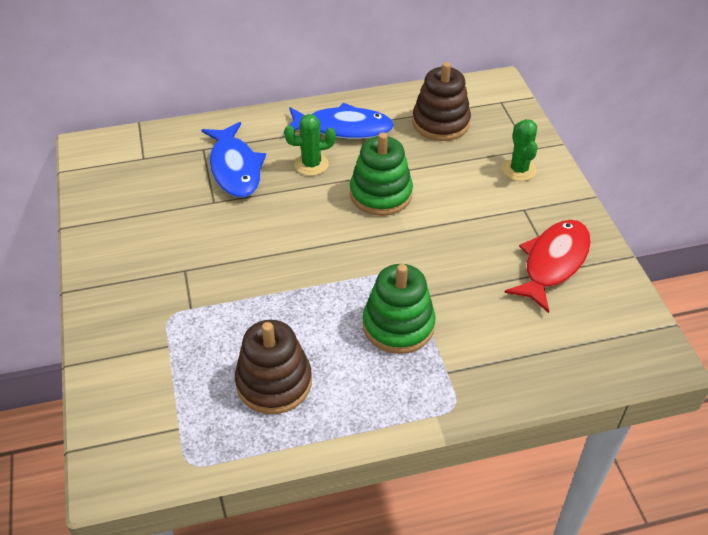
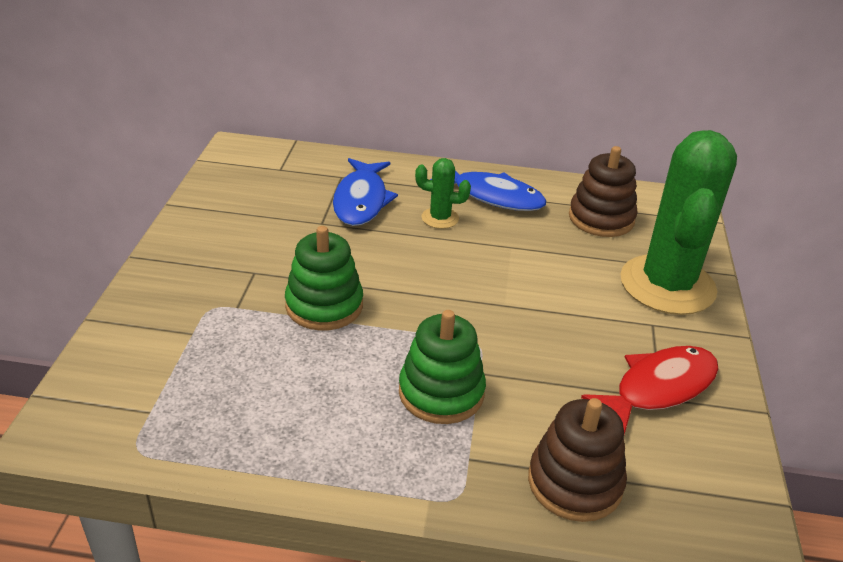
camera: 20 degrees right, 10 degrees down
brown stacking toy [235,320,312,414] -> brown stacking toy moved to [528,398,627,522]
green stacking toy [350,132,413,216] -> green stacking toy moved to [285,226,363,331]
green cactus [502,119,538,181] -> green cactus [620,130,737,315], size x2.32

